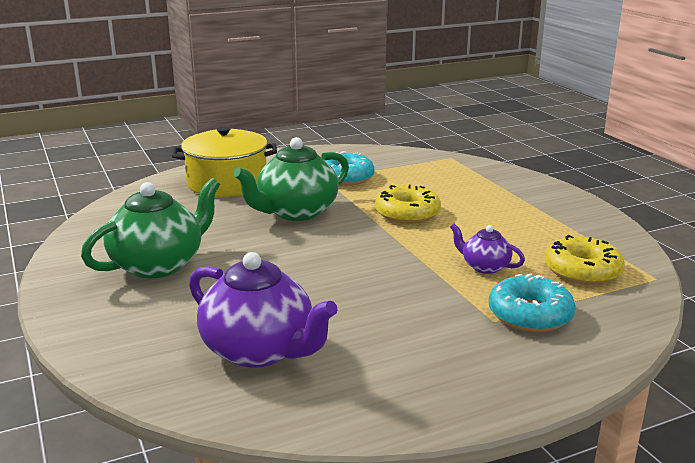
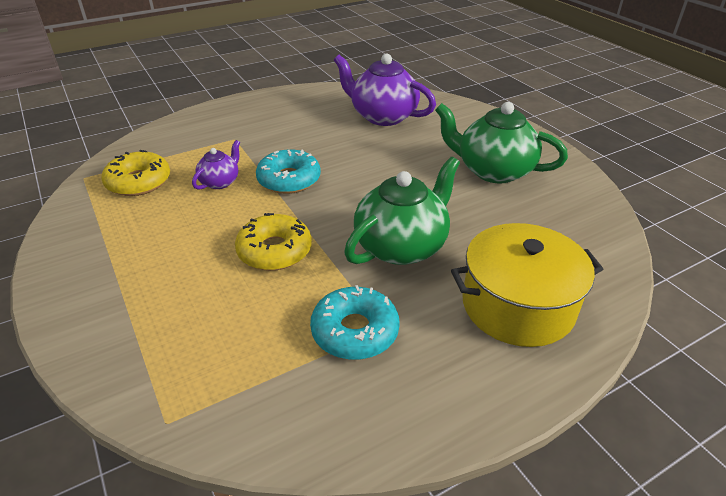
camera: 175 degrees right, 15 degrees up
green teapot [81,178,220,278] -> green teapot turned 75 degrees clockwise [435,102,568,184]
purple teapot [450,224,525,274] -> purple teapot turned 90 degrees counterclockwise [192,140,240,190]
turquoise donut [489,273,576,332] -> turquoise donut moved to [256,149,321,194]

